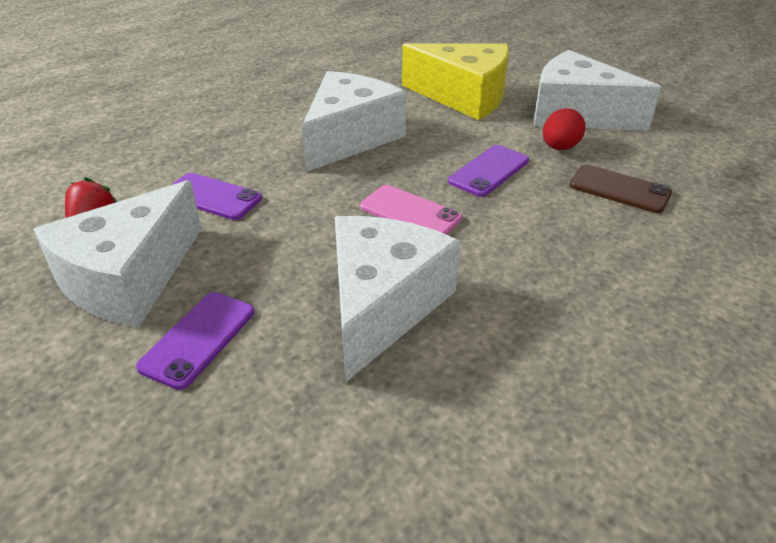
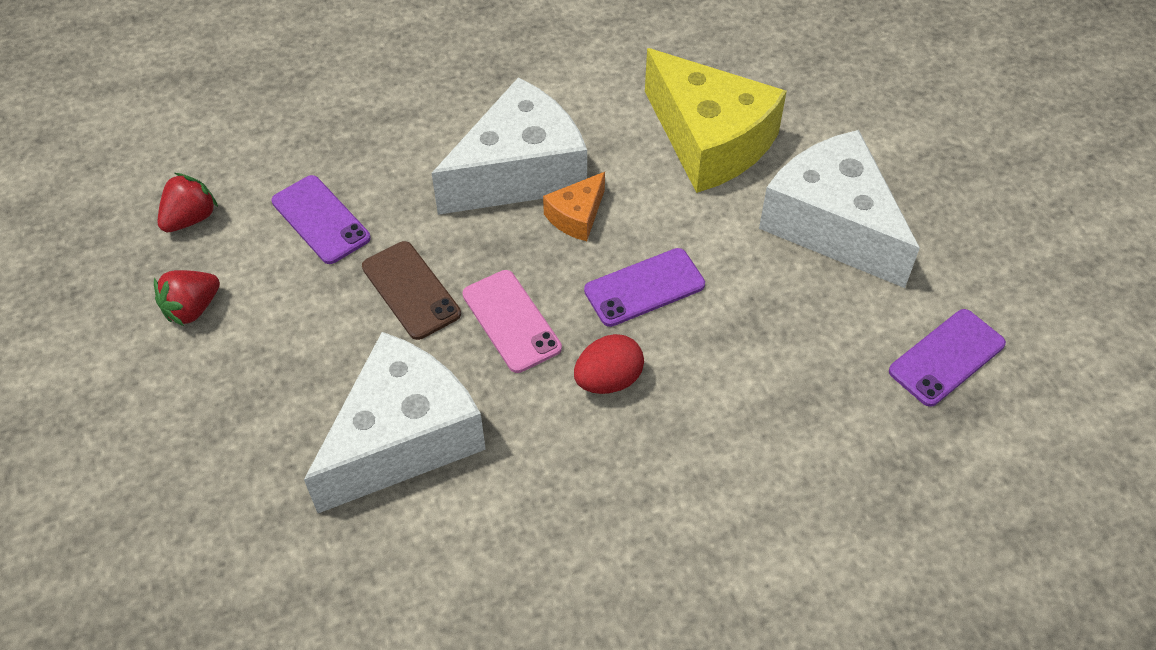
camera: 25 degrees right, 15 degrees up
white cheese [33,180,202,327] -> red strawberry [154,270,220,327]
purple phone [136,292,254,390] -> purple phone moved to [889,309,1006,407]
red egg [543,108,586,150] -> red egg moved to [574,334,644,394]
brown phone [569,165,672,213] -> brown phone moved to [362,241,461,340]
none -> orange cheese [543,172,605,241]

